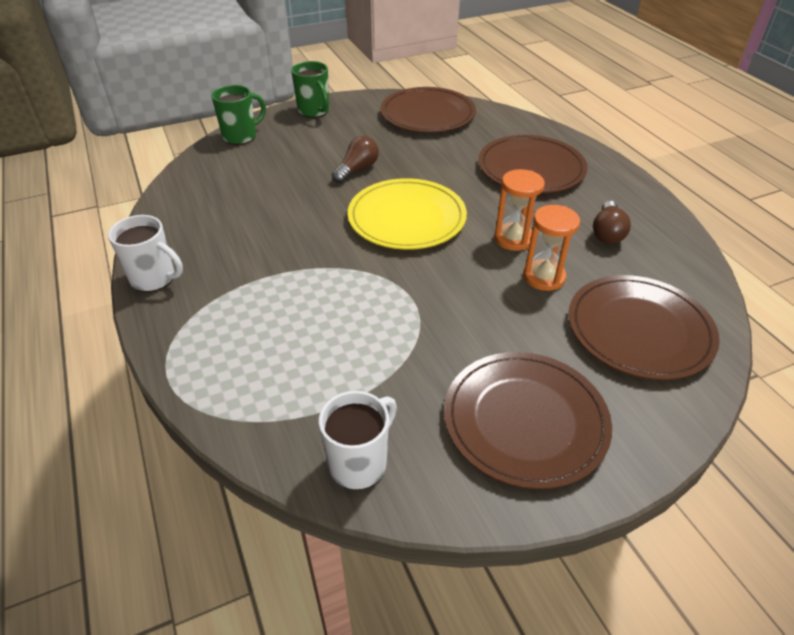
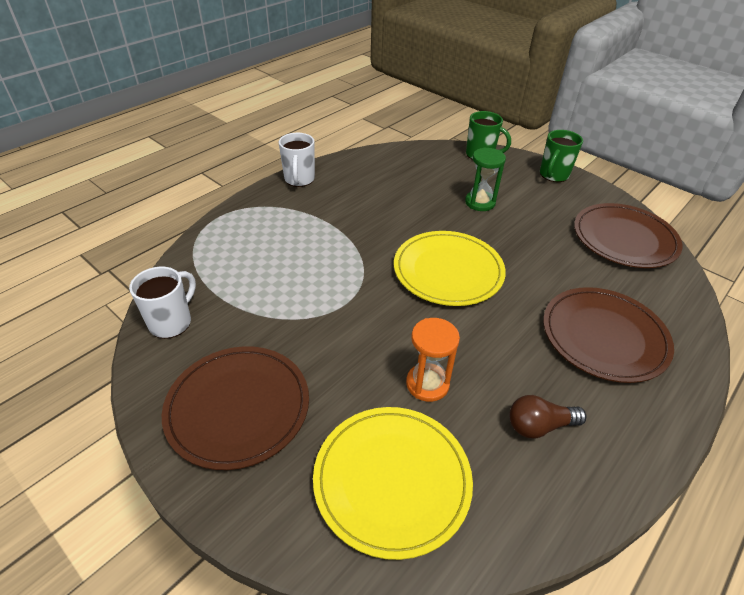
camera: 65 degrees right, 0 degrees up
white mug [319,391,397,490] -> white mug turned 75 degrees counterclockwise [129,267,196,339]
brown light bulb [332,136,379,183] -> none
orange hourglass [494,169,545,251] -> none
brown plate [568,275,720,380] -> yellow plate [313,407,473,560]
none -> green hourglass [465,147,506,211]

